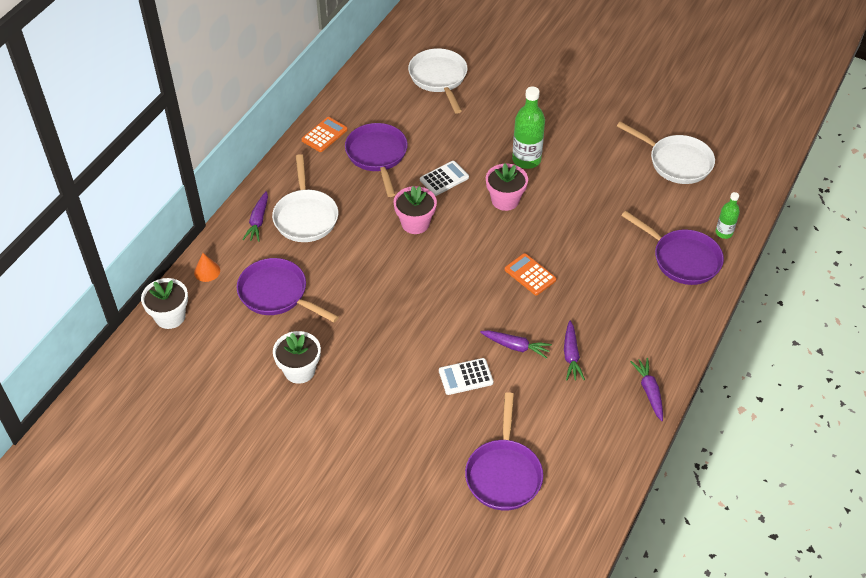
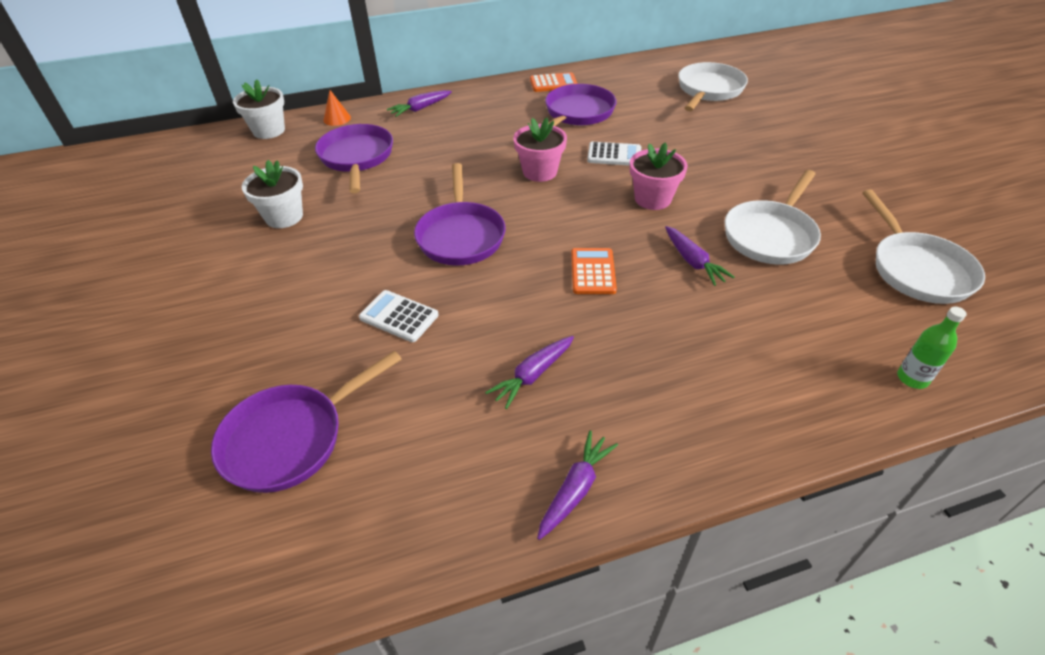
camera: 45 degrees right, 5 degrees down
white pan [272,154,338,242] -> white pan moved to [725,170,821,264]
purple carrot [480,330,552,359] -> purple carrot moved to [665,226,735,286]
green bottle [512,87,545,169] -> none
purple pan [621,211,724,285] -> purple pan moved to [414,163,506,265]

